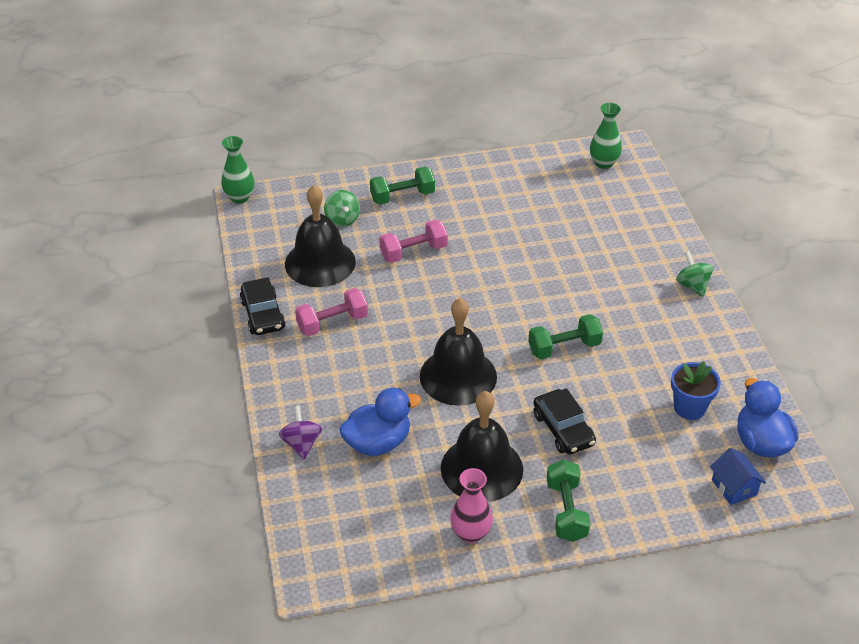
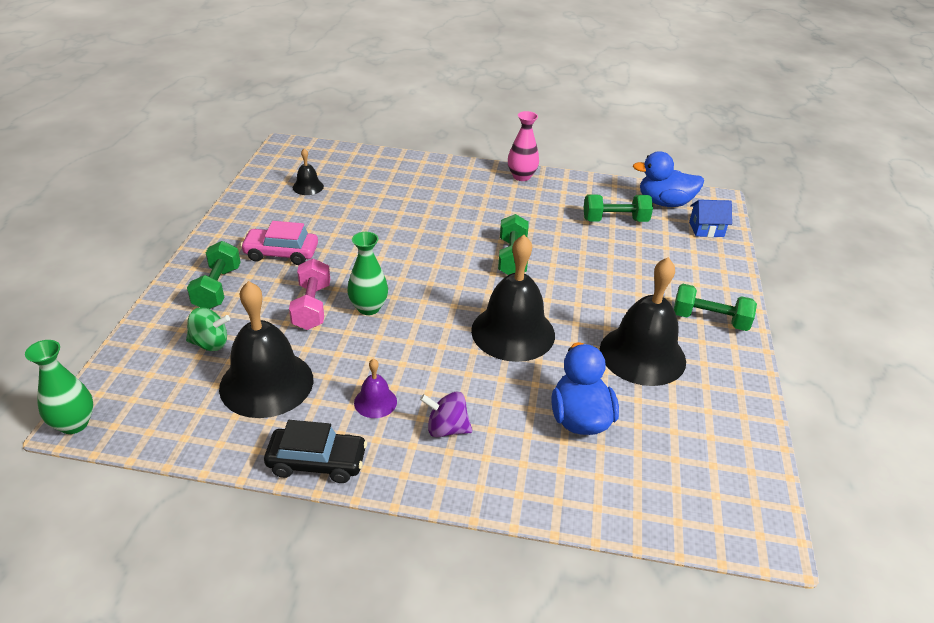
camera: 70 degrees left, 5 degrees down
purple spinning top [278,405,322,459] -> purple spinning top moved to [420,392,472,437]
pink dumbbell [295,288,368,336] -> purple bell [354,359,397,418]
pink vase [450,468,493,543] -> pink vase moved to [508,111,539,181]
black car [533,388,596,454] -> none
green vase [590,103,622,169] -> green vase moved to [347,232,388,315]
blue flower pot [671,361,721,420] -> green dumbbell [584,194,653,222]
green spinning top [676,251,714,297] -> none
none -> pink car [240,221,318,265]
none -> black bell [293,148,324,195]

